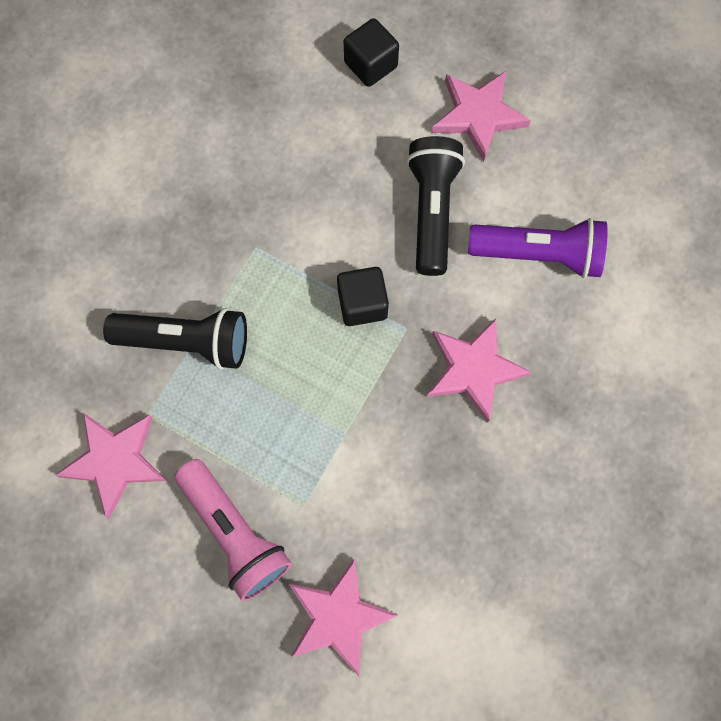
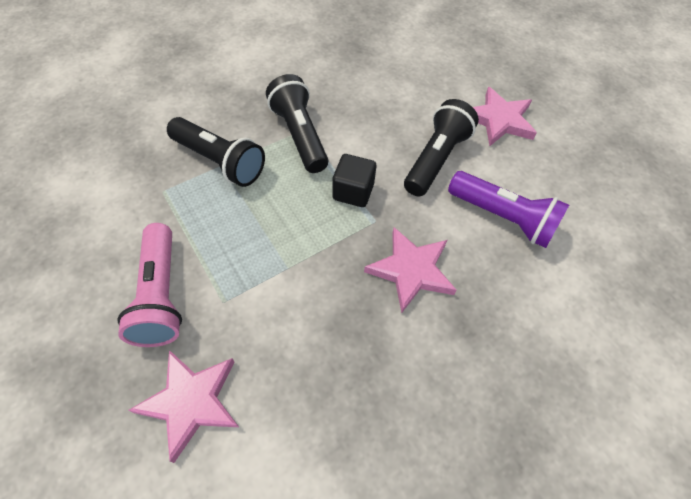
camera: 25 degrees right, 15 degrees down
pink star [55,413,167,519] -> none
black cube [344,18,399,87] -> none
none -> black flashlight [266,74,328,173]

